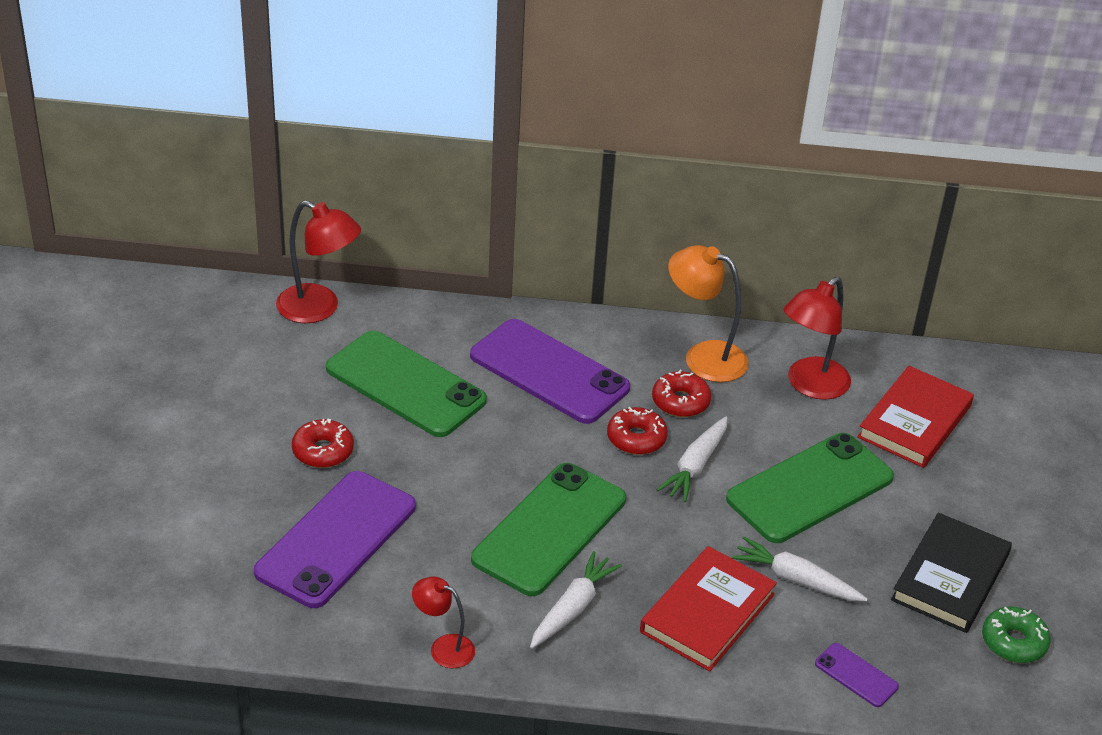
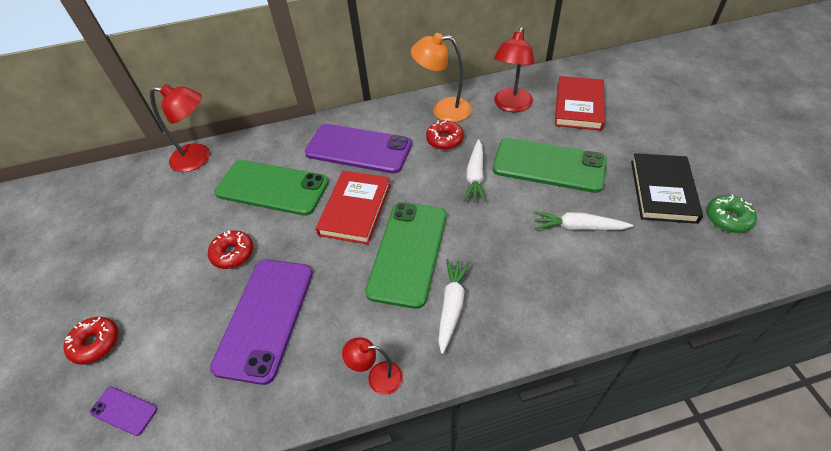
camera: 15 degrees left, 10 degrees up
red donut [607,407,668,455] -> red donut moved to [63,317,118,365]
red book [640,546,777,672] -> red book moved to [316,171,391,244]
green phone [726,433,894,543] -> green phone turned 75 degrees clockwise [493,138,607,193]
purple phone [815,643,899,707] -> purple phone moved to [89,387,157,436]

